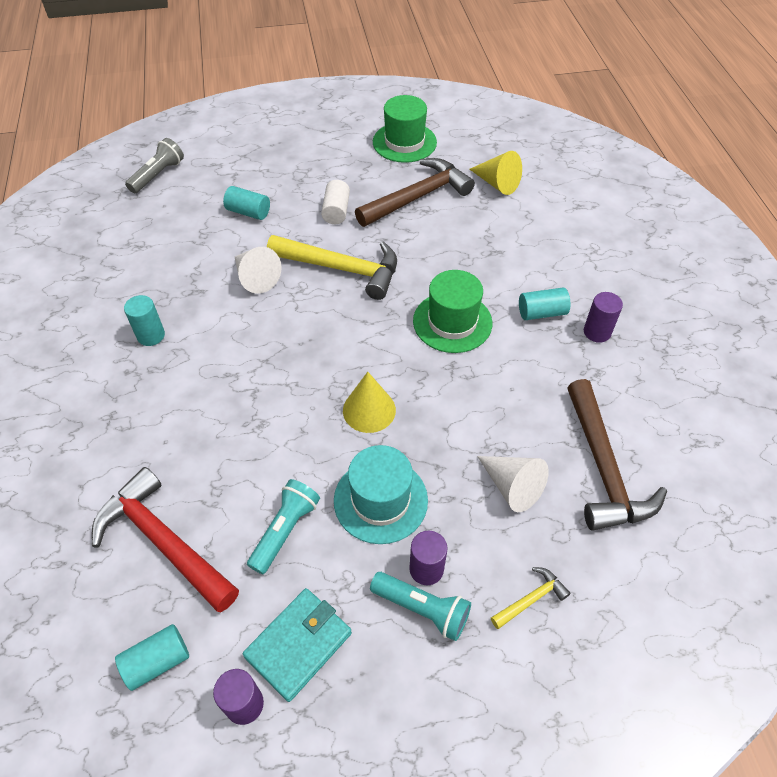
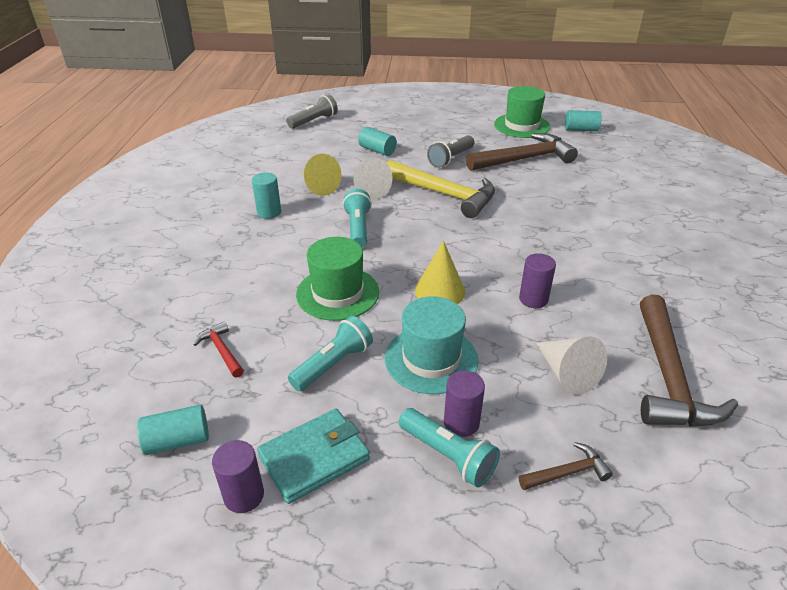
camera: 15 degrees right, 15 degrees down
red hammer [92,467,239,612] -> red hammer [193,321,244,377], size x0.46
white cylinder [321,180,350,224] -> grey flashlight [427,135,474,168]
green hat [413,270,492,353] -> green hat moved to [296,237,379,321]
yellow cone [469,151,522,195] -> yellow cone moved to [303,154,341,196]
yellow hammer [491,567,571,629] -> brown hammer [519,442,613,490]
turquoise cylinder [519,287,570,320] -> turquoise cylinder moved to [565,110,602,131]
purple cylinder [584,292,623,343] -> purple cylinder moved to [519,253,556,308]
none -> turquoise flashlight [342,189,372,248]

